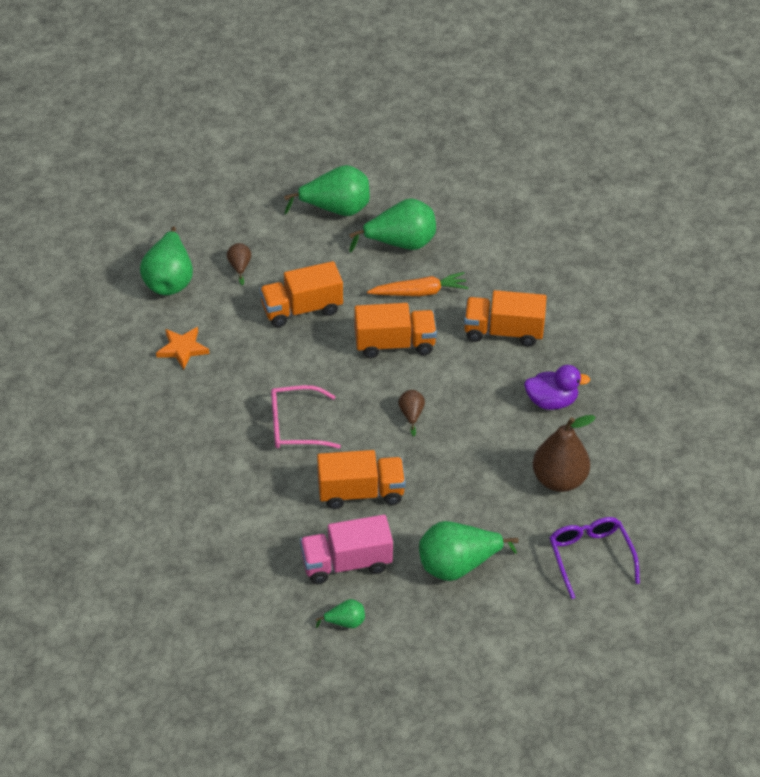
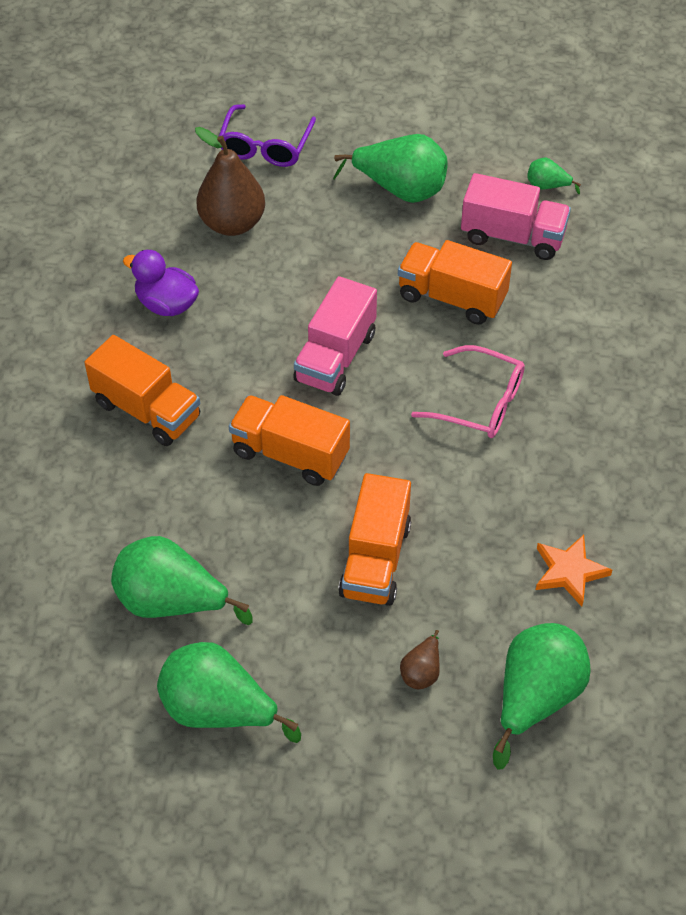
camera: 150 degrees left, 5 degrees up
orange truck [260,261,343,327] -> orange truck turned 90 degrees clockwise [338,473,411,606]
orange carrot [367,272,469,296] -> none
brown pear [398,390,425,436] -> pink truck [293,276,377,396]

